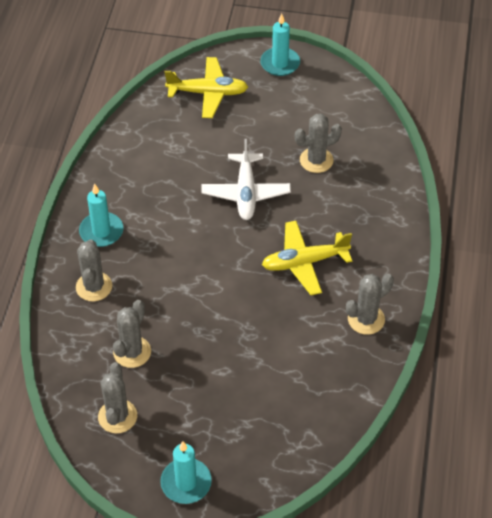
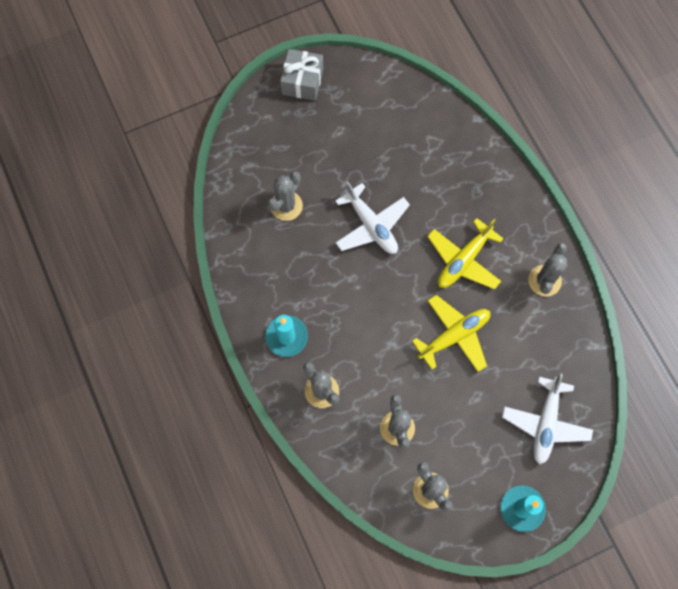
camera: 35 degrees left, 20 degrees up
yellow plane [165,57,248,118] -> yellow plane moved to [412,295,490,372]
turquoise candle [260,13,300,76] -> grey gift [280,49,323,101]
grey cactus [295,114,342,173] -> grey cactus moved to [267,172,303,221]
none -> white plane [502,374,593,465]

